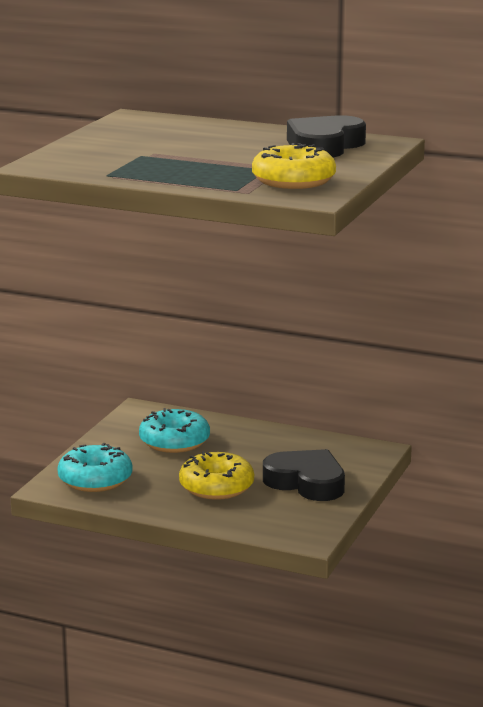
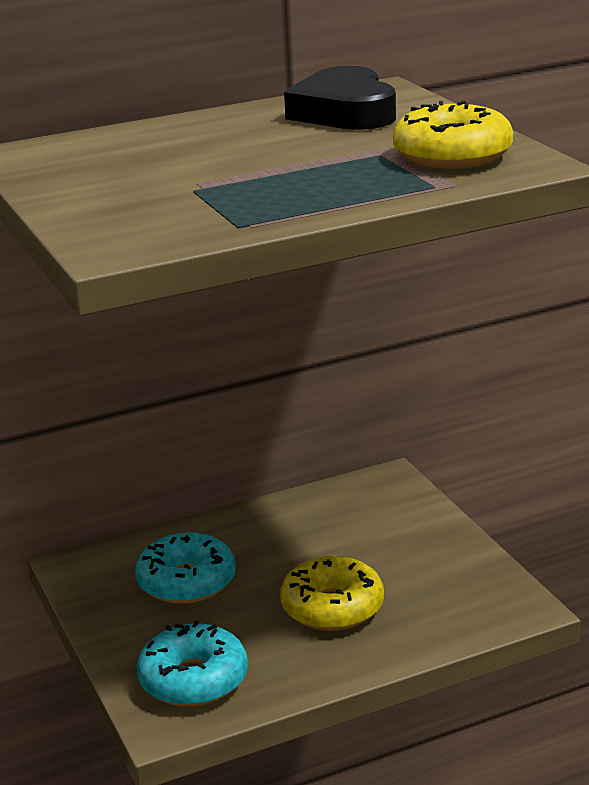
camera: 45 degrees left, 5 degrees up
black heart [263,449,345,501] -> none

